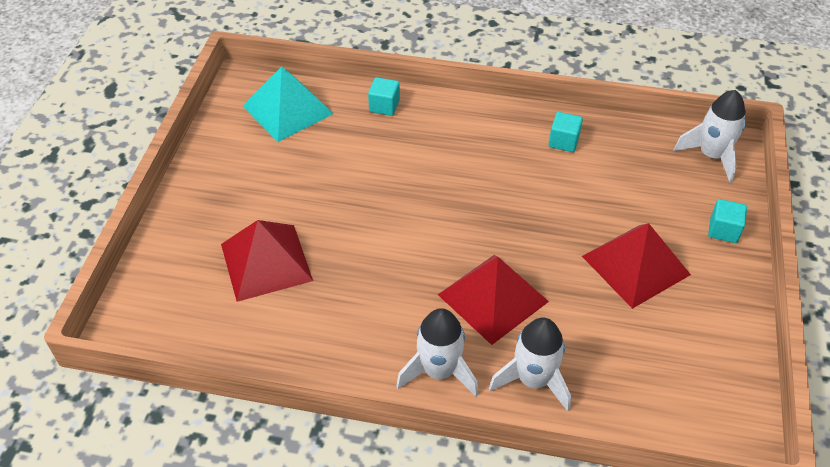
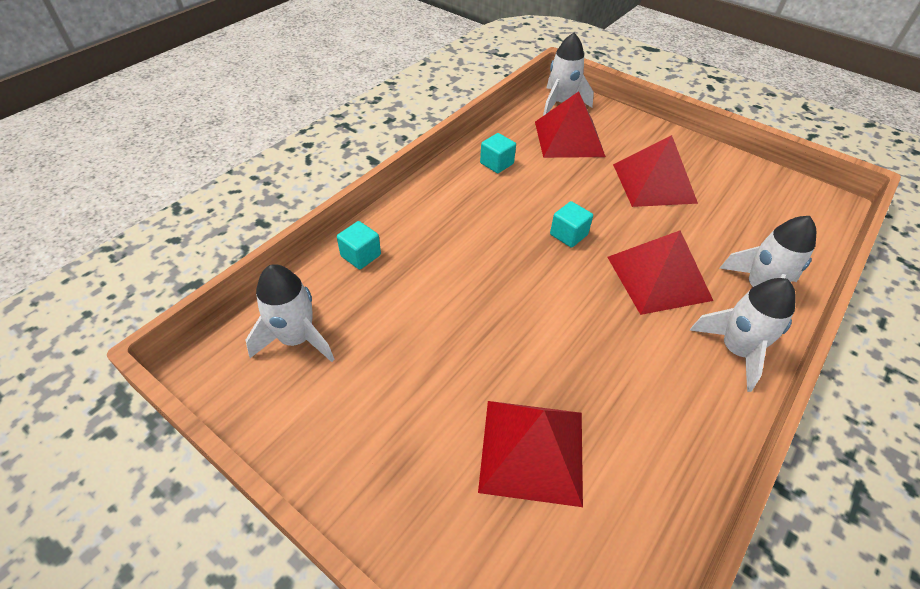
camera: 65 degrees left, 0 degrees up
turquoise pyramid [243,66,334,142] -> white rocket [245,264,335,362]
turquoise cube [708,199,747,243] -> turquoise cube moved to [550,201,593,248]
none -> red pyramid [535,91,606,158]

